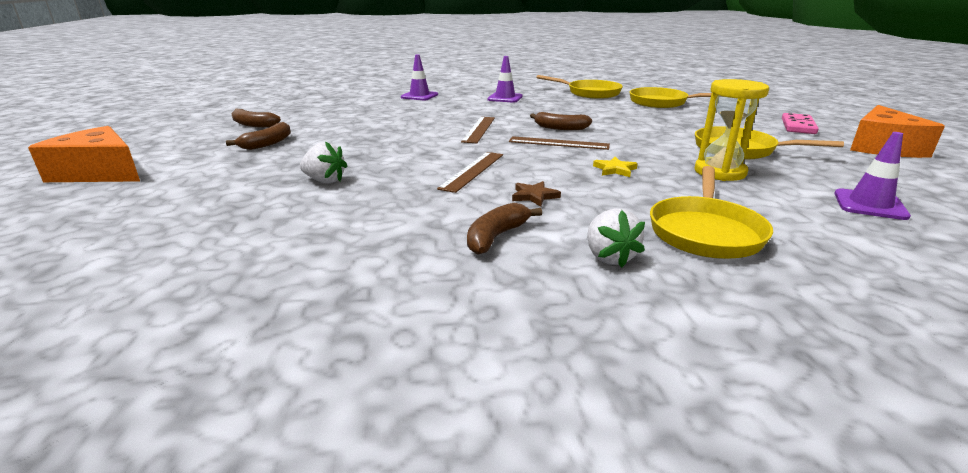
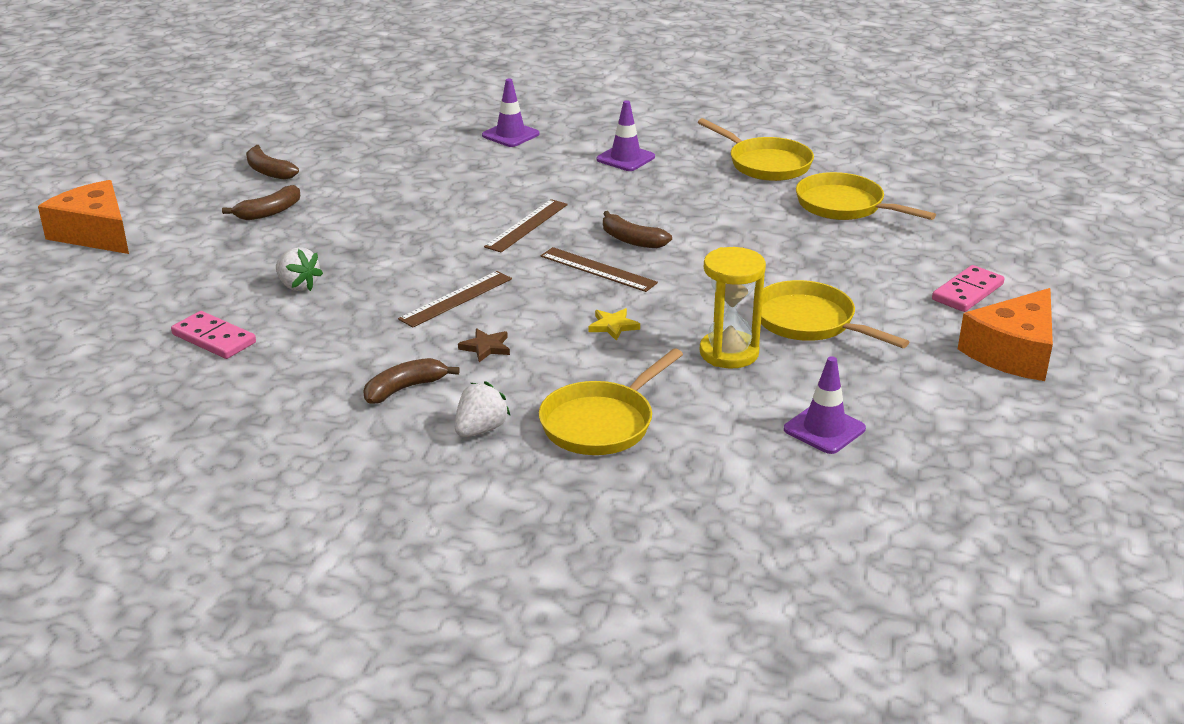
camera: 20 degrees right, 5 degrees up
white strawberry [587,208,645,268] -> white strawberry turned 150 degrees counterclockwise [455,381,511,437]
none -> pink domino [171,311,256,359]

